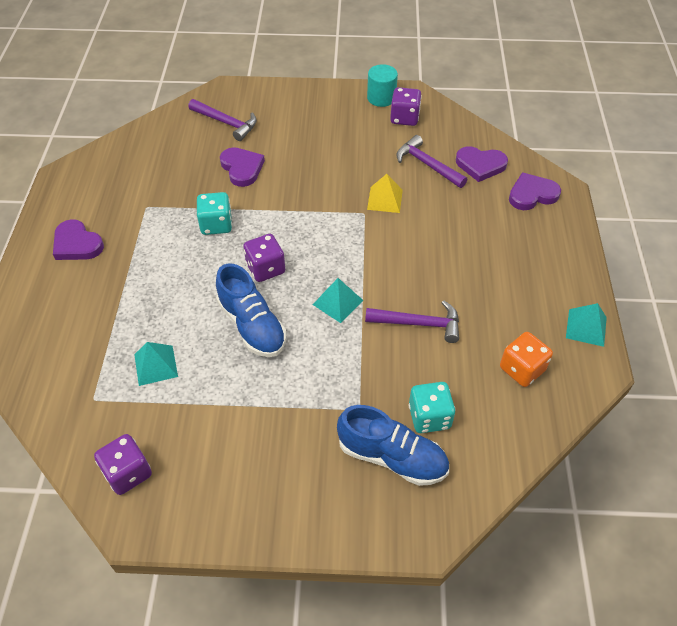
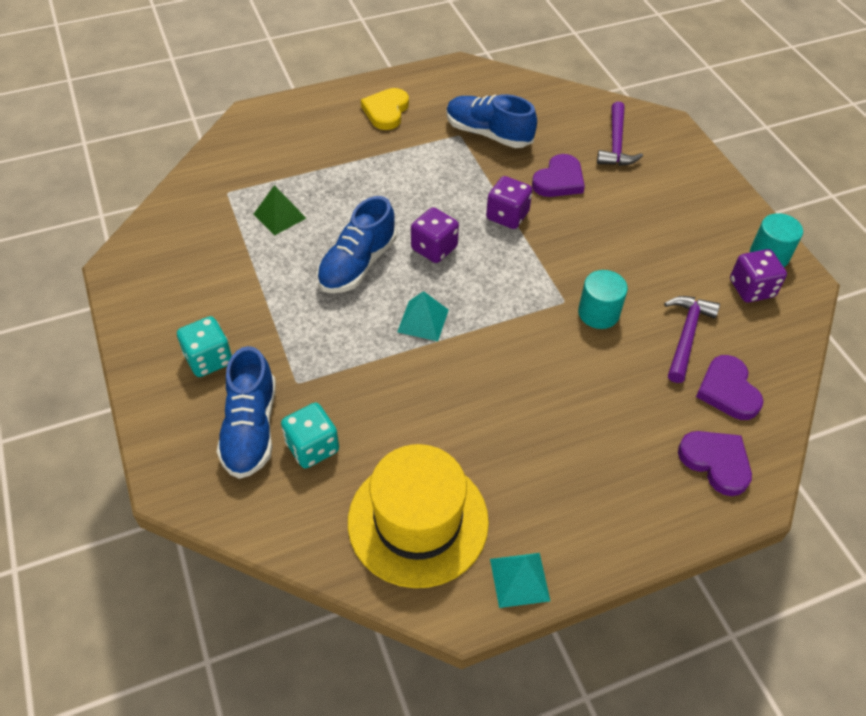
camera: 65 degrees right, 0 degrees up
purple heart [53,219,104,260] -> yellow heart [361,88,409,130]
purple dice [94,434,152,495] -> purple dice moved to [486,176,532,229]
turquoise pyramid [134,342,178,386] -> green pyramid [253,185,306,236]
turquoise dice [197,192,232,235] -> turquoise dice moved to [177,316,232,377]
purple hammer [365,301,459,343] -> none
yellow pyramid [367,174,403,213] -> turquoise cylinder [578,270,628,329]
orange dice [500,332,553,387] -> yellow hat [348,444,489,588]
none -> blue shoe [446,94,537,148]

